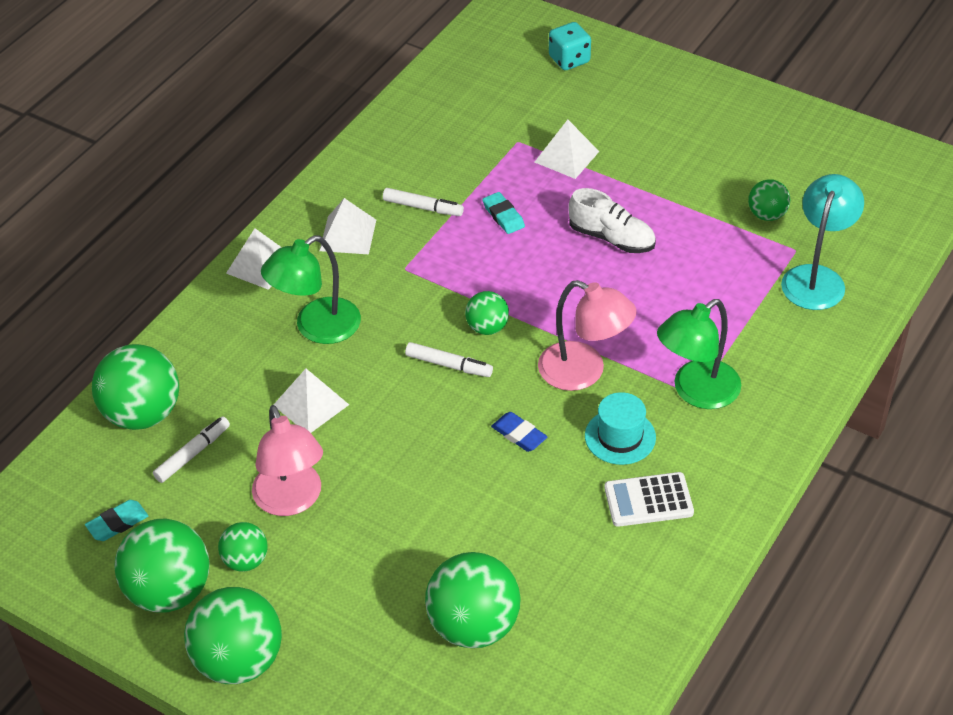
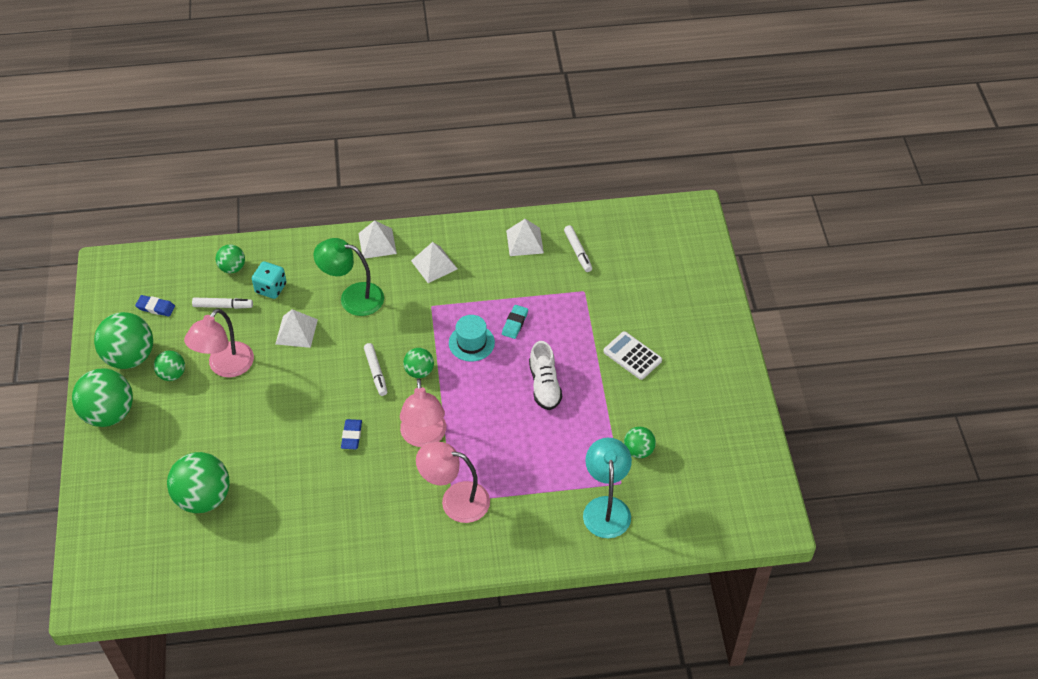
camera: 50 degrees right, 5 degrees up
turquoise eraser [85,500,148,541] -> blue eraser [135,295,175,317]
green ball [92,344,179,430] -> green ball [216,244,245,273], size x0.54
white marker [383,188,464,216] -> white marker moved to [564,225,592,272]
white pyramid [535,120,599,179] -> white pyramid moved to [506,219,544,256]
turquoise dice [549,22,591,70] -> turquoise dice moved to [252,261,287,299]
turquoise hat [585,392,656,465] -> turquoise hat moved to [449,315,495,362]
white calculator [604,472,694,527] -> white calculator moved to [603,331,662,380]
green lamp [657,299,741,409] -> pink lamp [416,442,490,523]
turquoise lamp [781,174,864,310] -> turquoise lamp turned 75 degrees counterclockwise [583,438,632,538]

